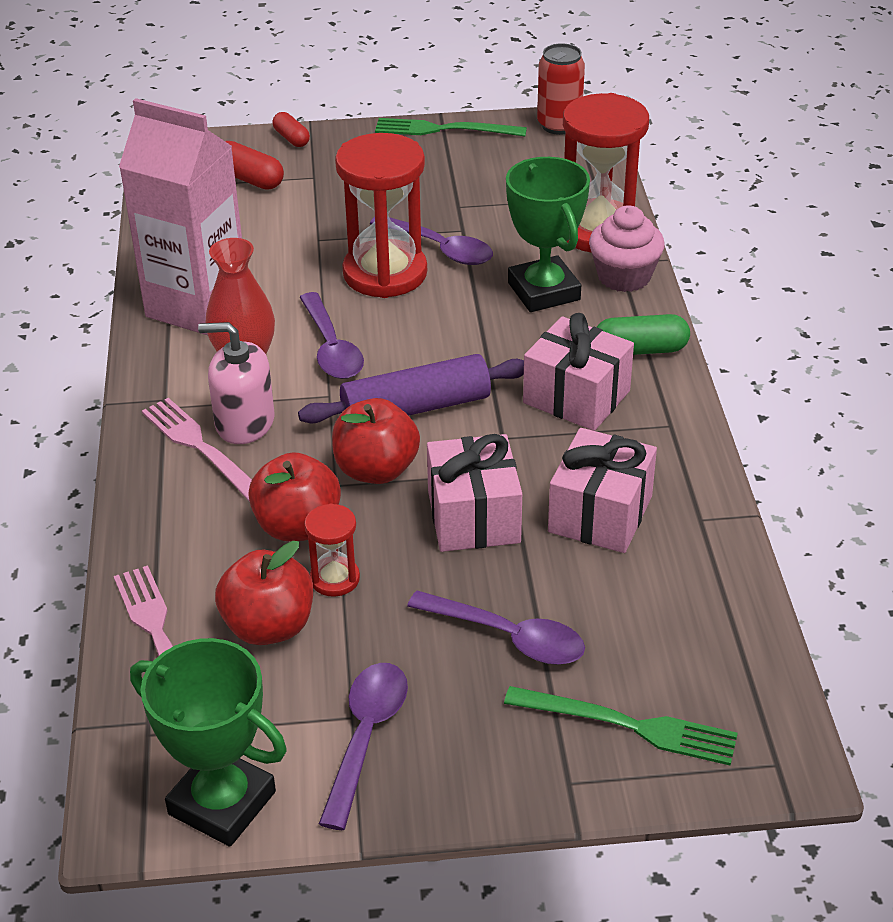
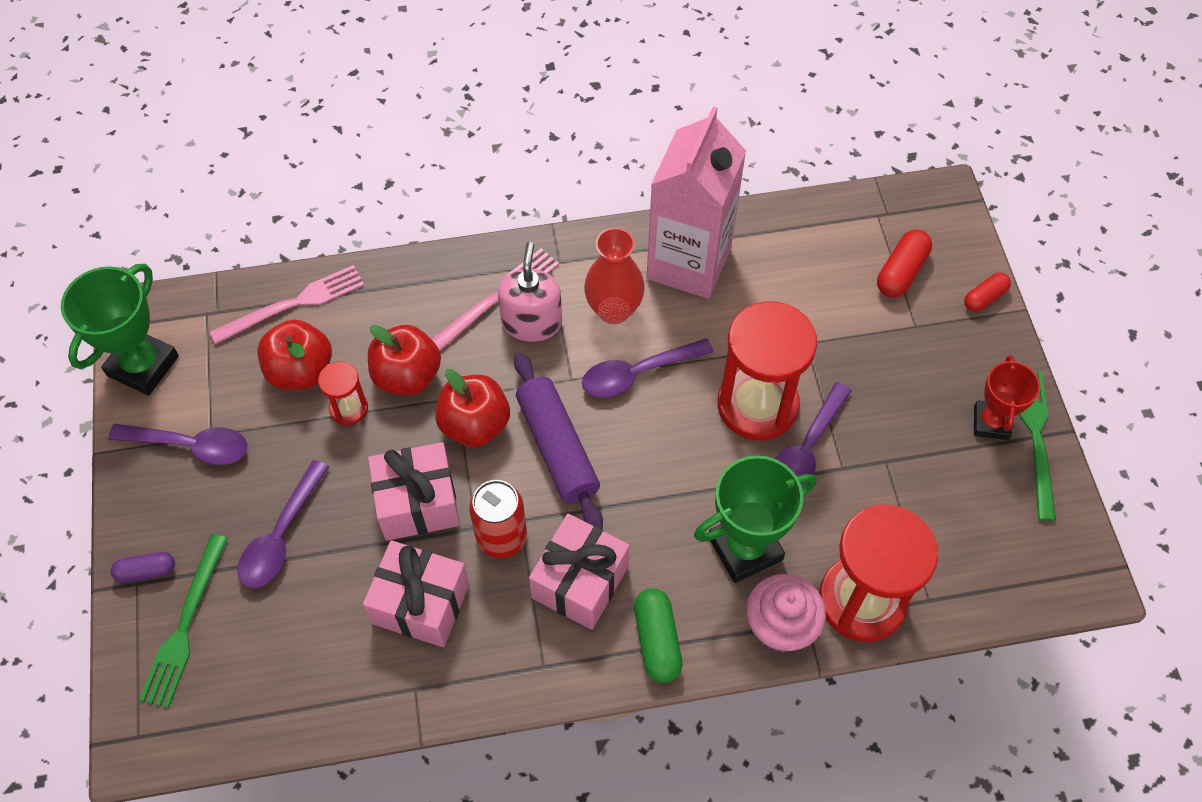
camera: 85 degrees right, 20 degrees up
red can [537,43,585,135] -> red can moved to [469,480,527,558]
none -> purple capsule [111,552,175,583]
none -> red trophy [974,355,1040,440]

